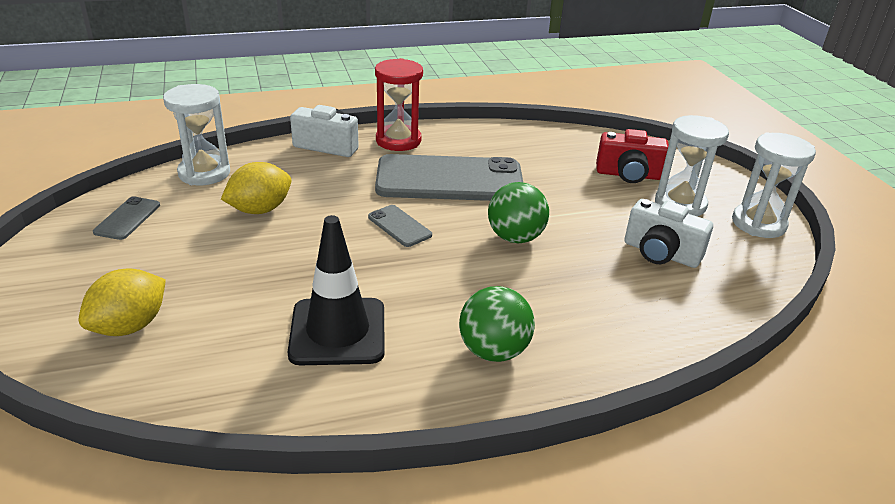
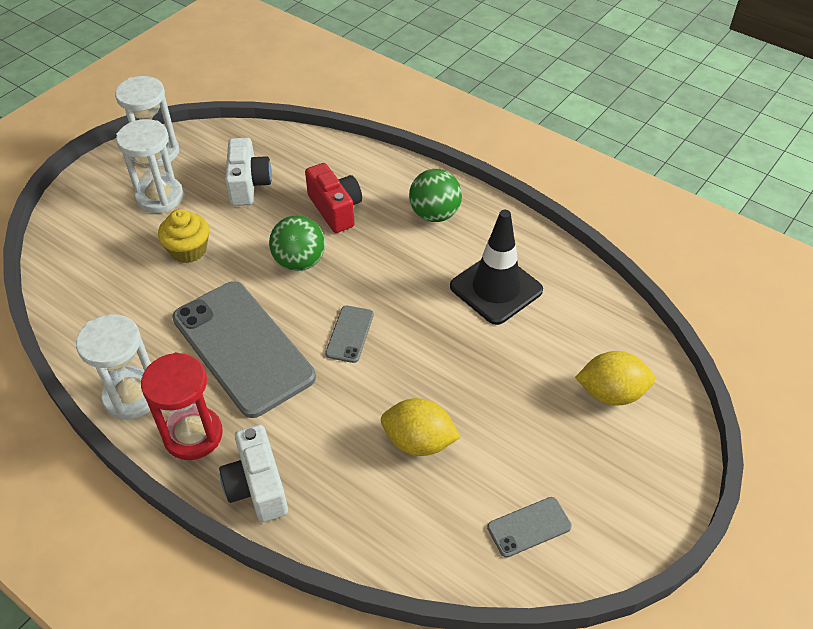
camera: 125 degrees left, 15 degrees up
white hourglass [163,84,230,185] -> white hourglass moved to [76,314,151,420]
red camera [596,129,669,183] -> red camera moved to [305,163,362,233]
none -> yellow cupcake [158,209,209,263]

